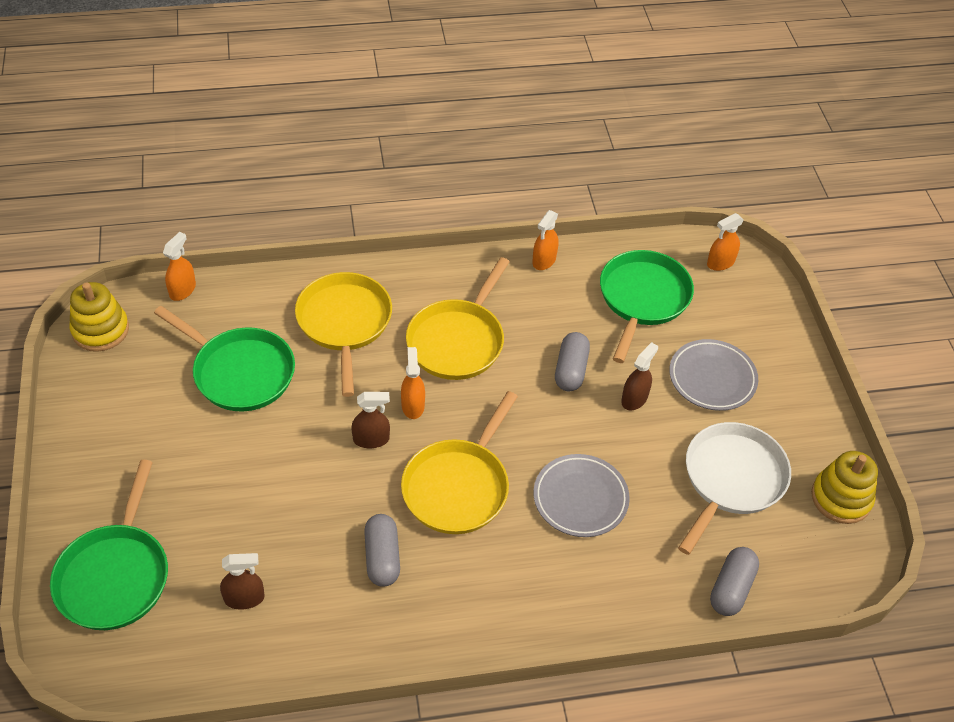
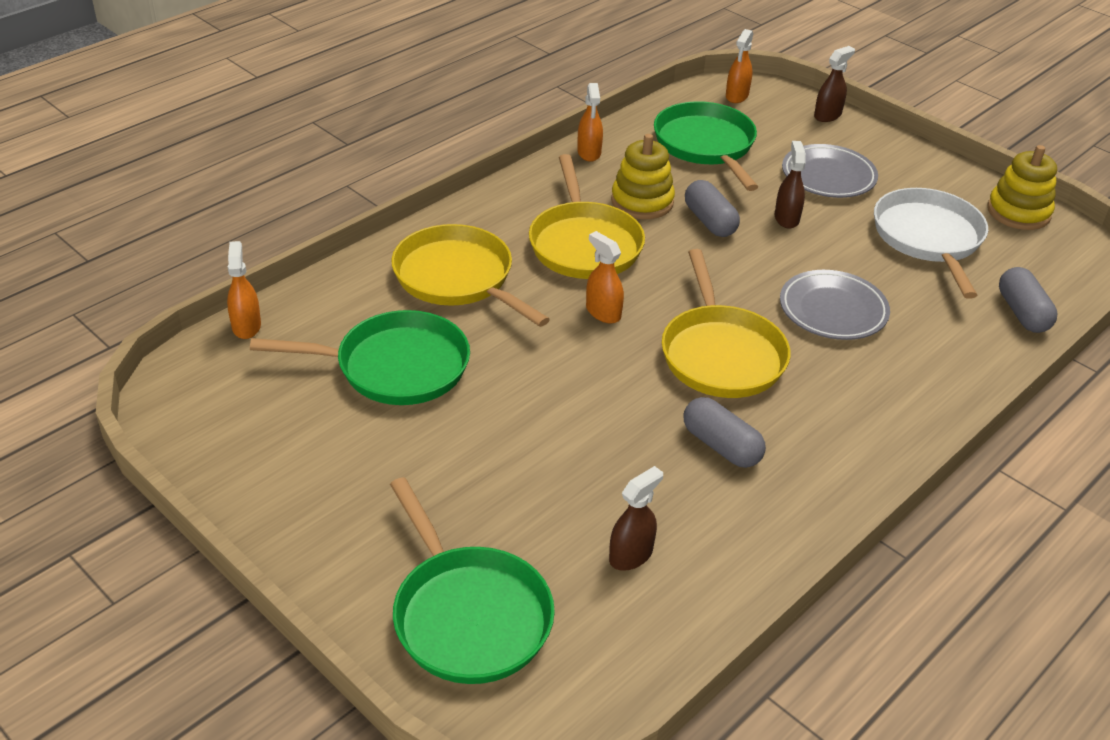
camera: 35 degrees left, 10 degrees down
yellow stacking toy [70,282,129,352] -> yellow stacking toy moved to [611,134,675,219]
brown spray bottle [351,392,390,448] -> brown spray bottle moved to [814,46,855,122]

